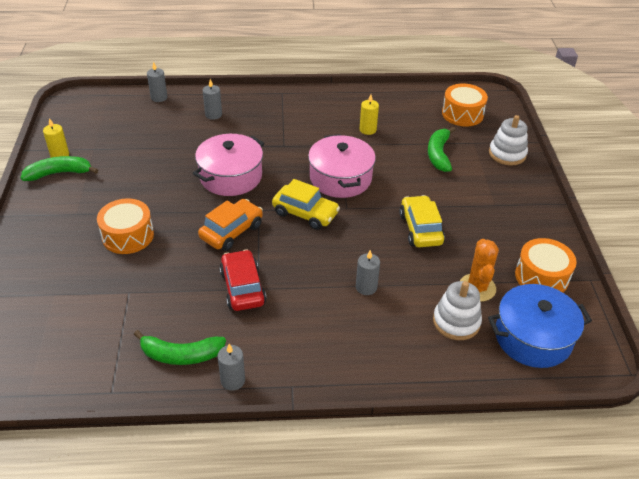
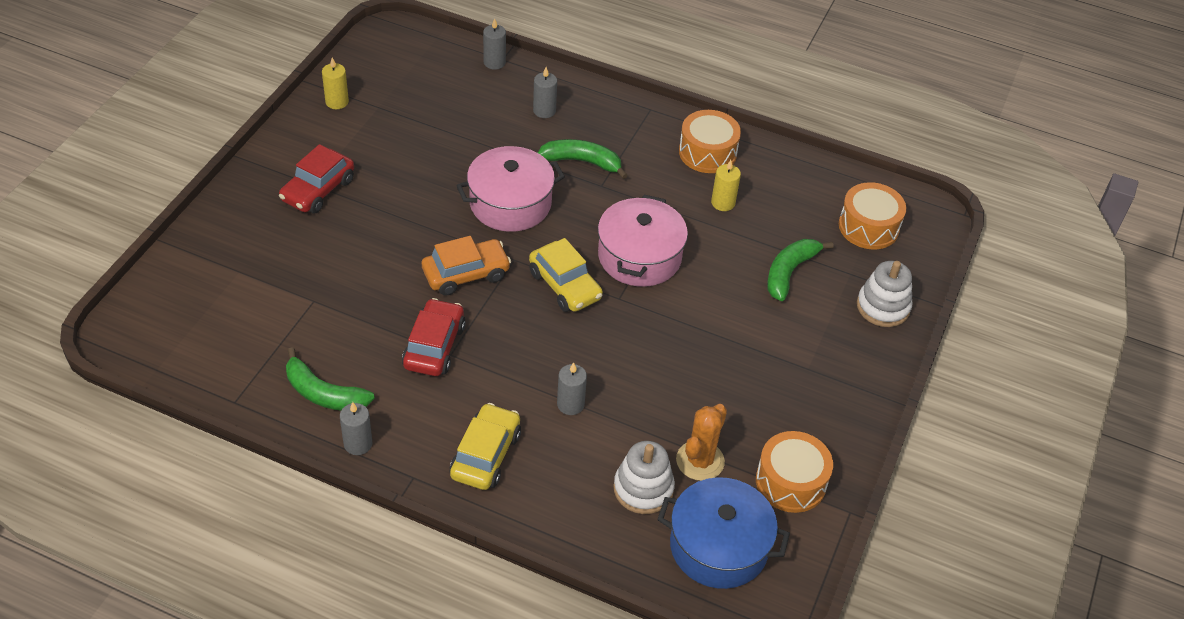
camera: 25 degrees right, 5 degrees up
green banana [21,156,98,181] -> green banana moved to [538,139,628,179]
orange drum [97,198,154,254] -> orange drum moved to [679,110,741,173]
yellow car [399,195,445,247] -> yellow car moved to [450,403,521,490]
none -> red car [279,144,354,214]

